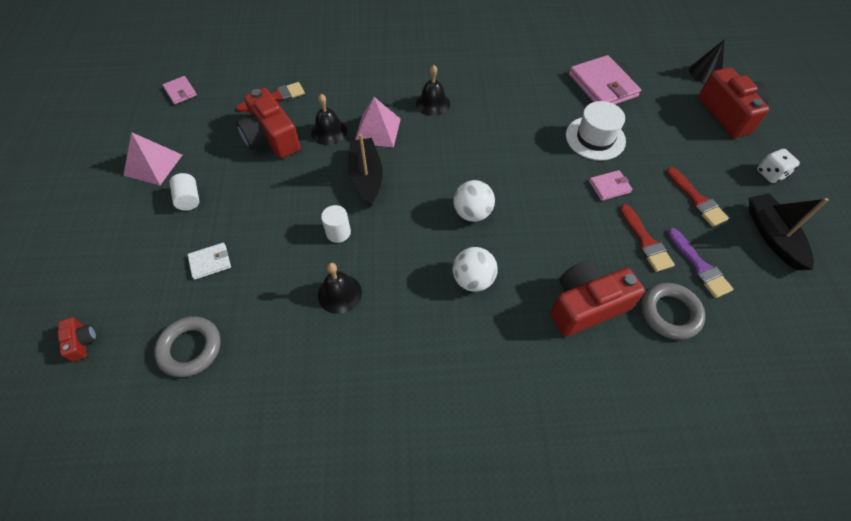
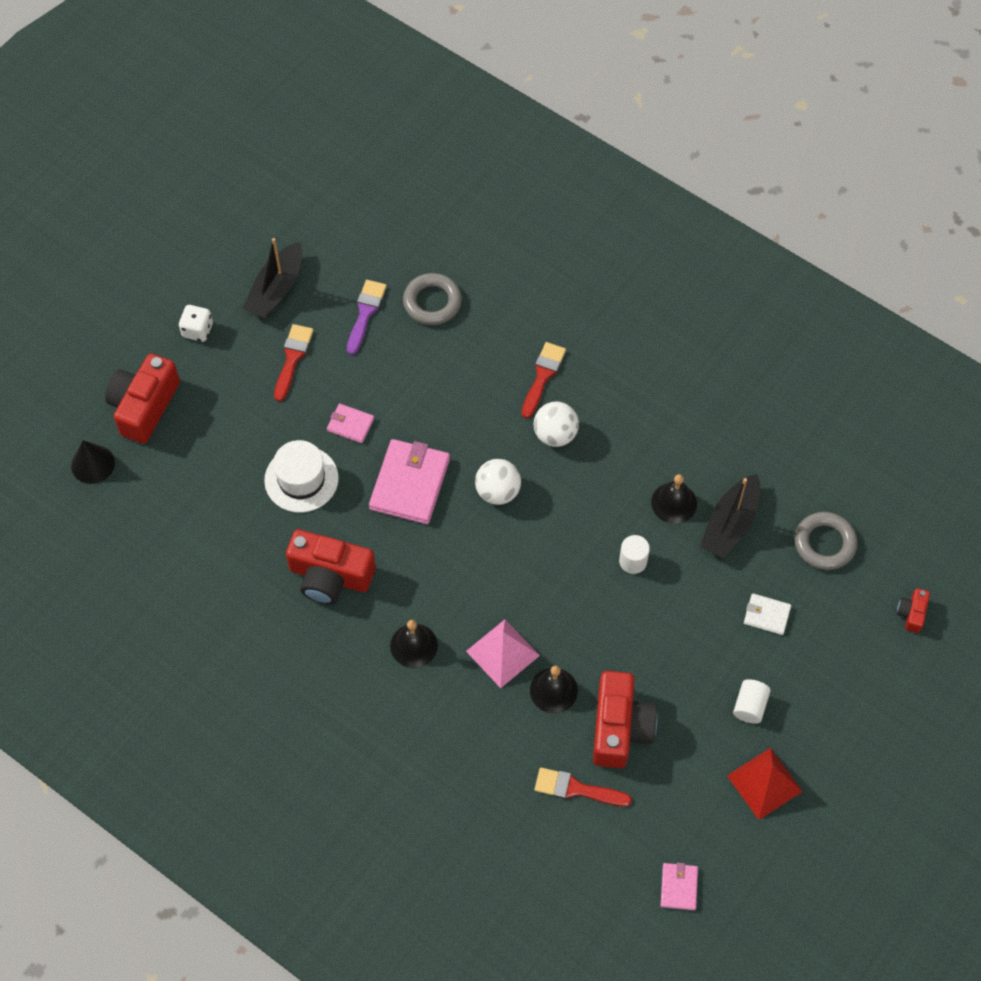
camera: 140 degrees left, 5 degrees up
pink pyramid [123,132,182,185] -> red pyramid [727,748,803,820]
black boat [348,134,383,206] -> black boat moved to [700,474,760,559]
red camera [550,261,645,337] -> red camera moved to [286,529,376,605]
pink wallet [569,55,641,105] -> pink wallet moved to [369,439,450,524]
red brush [620,204,675,272] -> red brush moved to [522,342,566,418]

